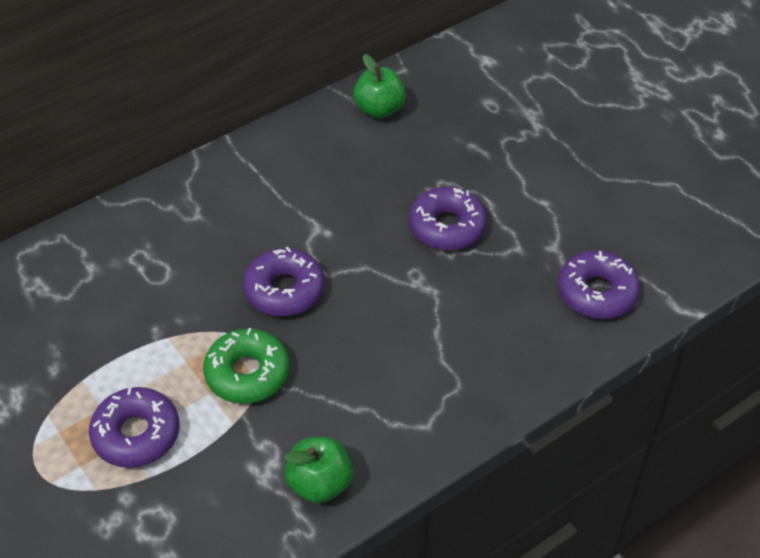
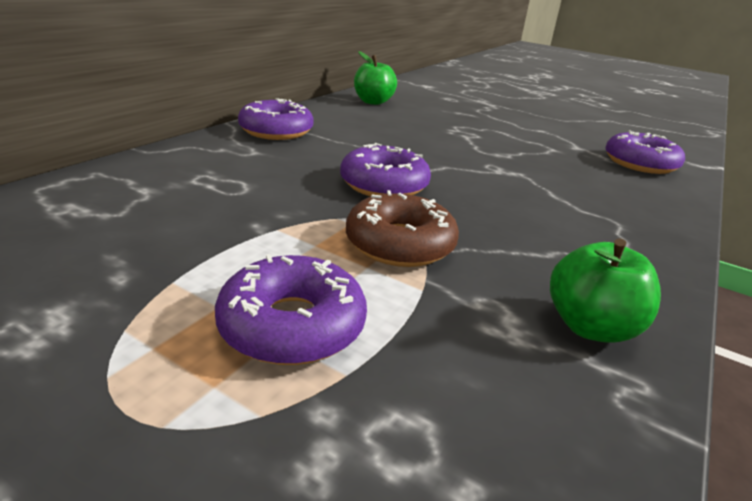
camera: 25 degrees left, 20 degrees down
green donut [203,328,290,404] -> brown donut [346,190,459,267]
purple donut [409,187,487,250] -> purple donut moved to [238,98,314,140]

